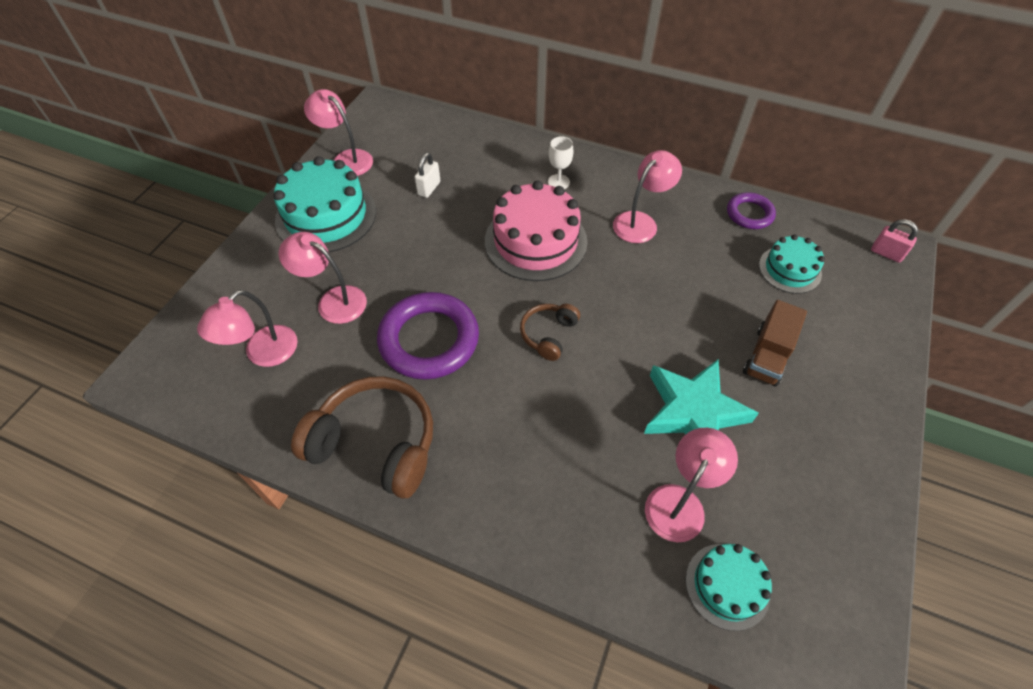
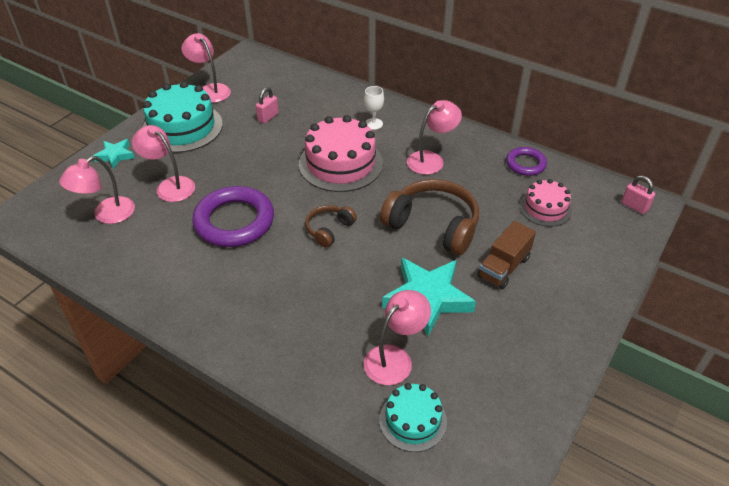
camera: 10 degrees right, 10 degrees down
brown headphones [291,376,433,499] -> brown headphones moved to [380,179,479,255]
white padlock [415,153,440,198] -> pink padlock [256,87,279,124]
turquoise cake [759,234,825,294] -> pink cake [520,179,572,227]
none -> turquoise star [93,139,135,169]

